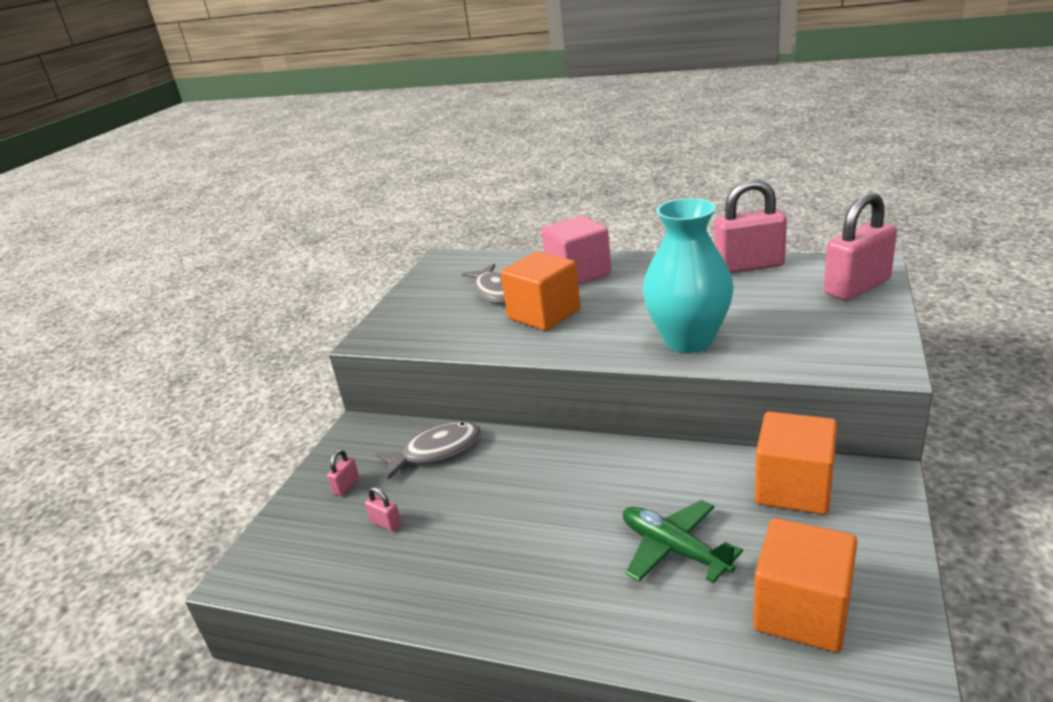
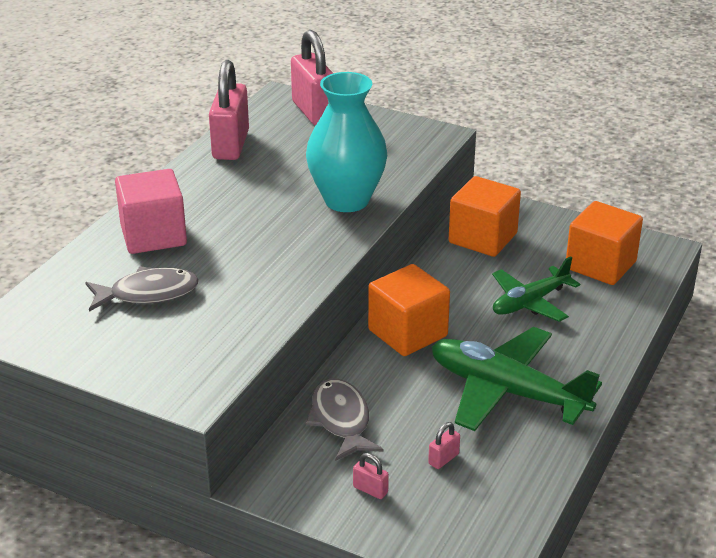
camera: 85 degrees left, 5 degrees up
orange cube [501,251,581,331] -> orange cube moved to [368,264,450,356]
none -> green plane [431,327,602,431]

